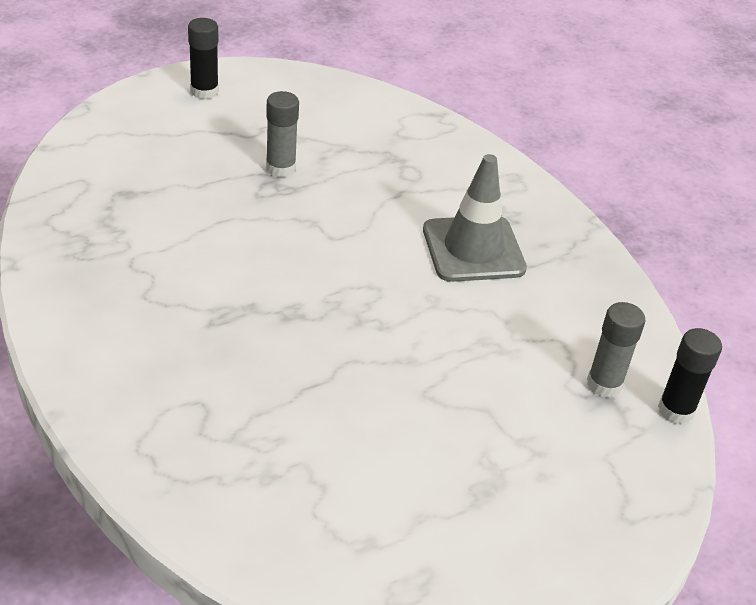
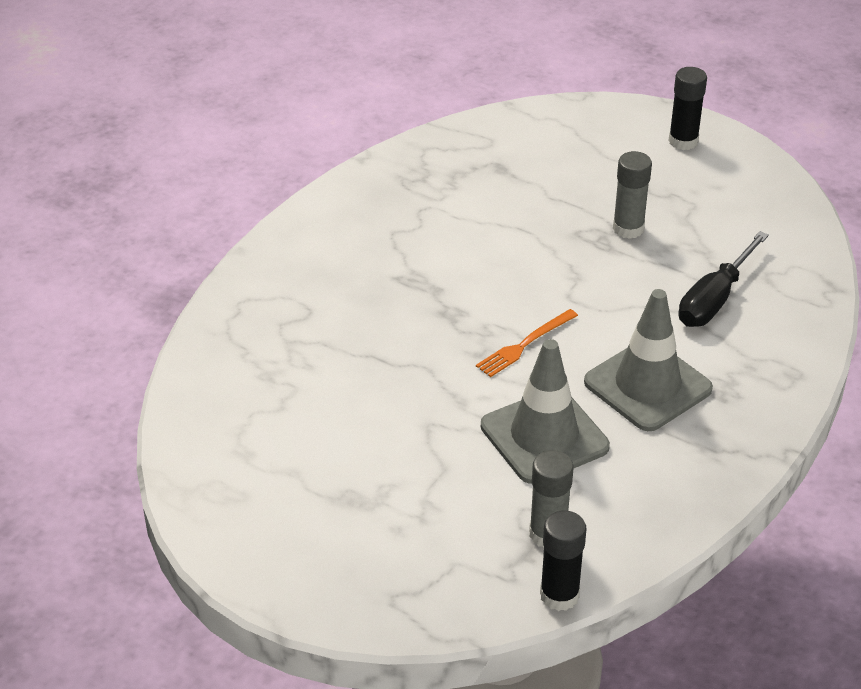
camera: 65 degrees right, 0 degrees up
none -> orange fork [476,309,578,377]
none -> grey traffic cone [481,339,610,484]
none -> black screwdriver [678,231,769,327]

